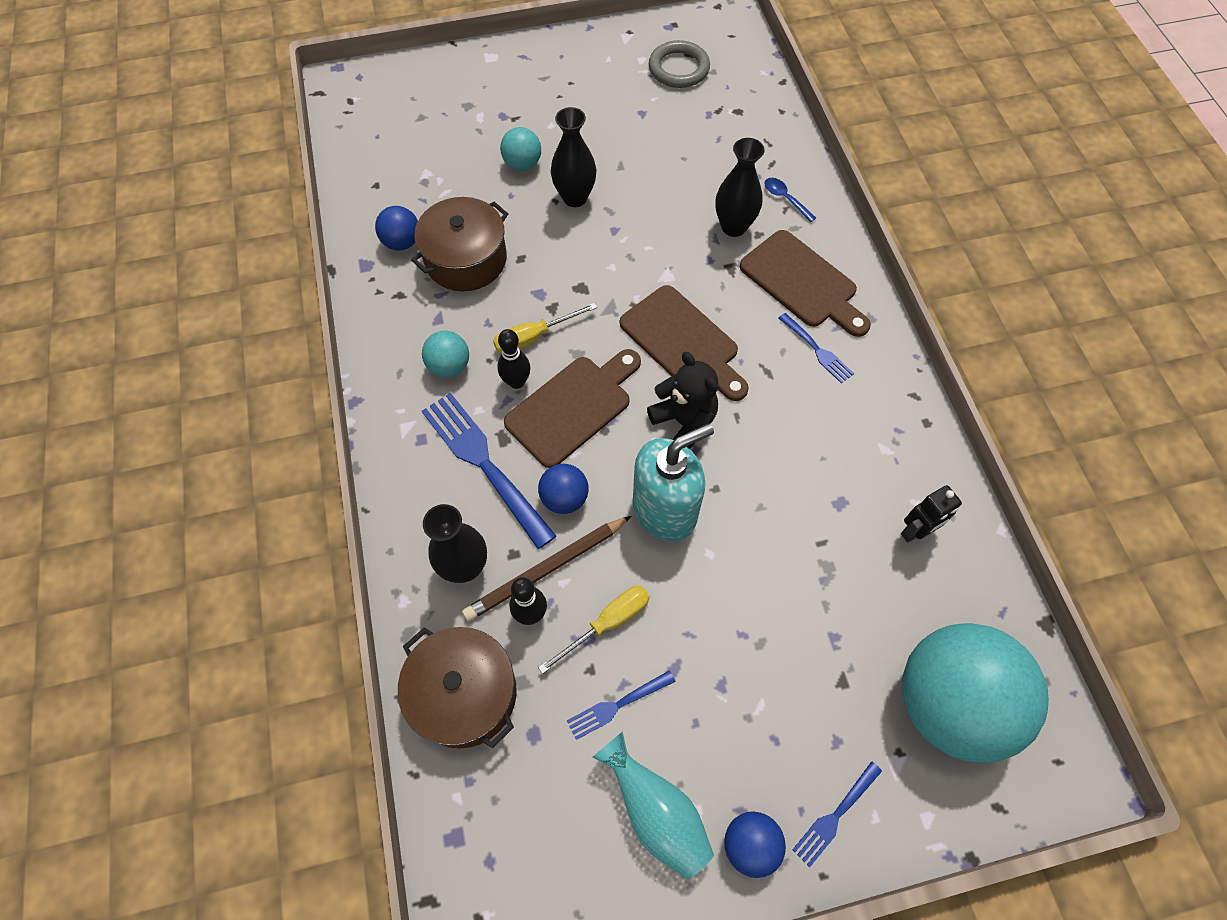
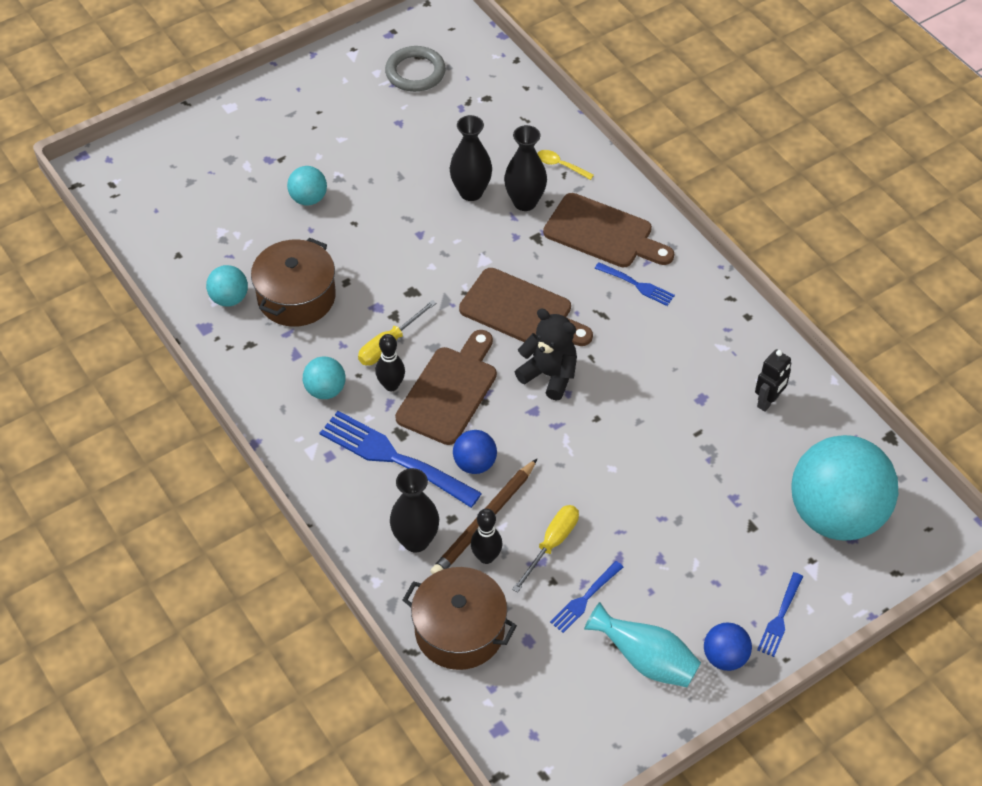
camera: 20 degrees left, 10 degrees down
blue ball [375,206,418,250] -> turquoise ball [206,265,248,307]
black vase [551,107,597,207] -> black vase moved to [450,115,492,201]
turquoise soap dispenser [633,423,714,541] -> none
blue spoon [764,178,816,222] -> yellow spoon [537,150,594,180]

